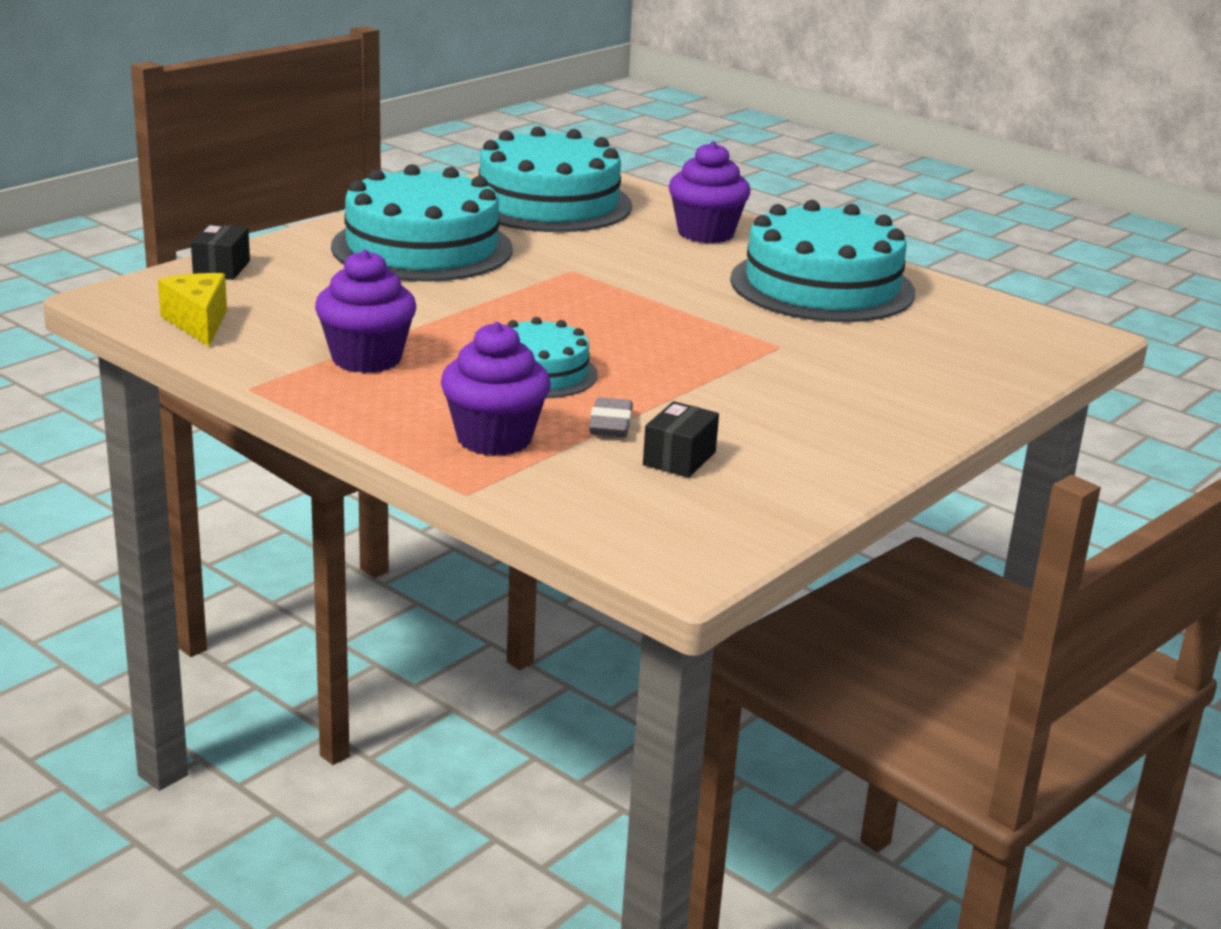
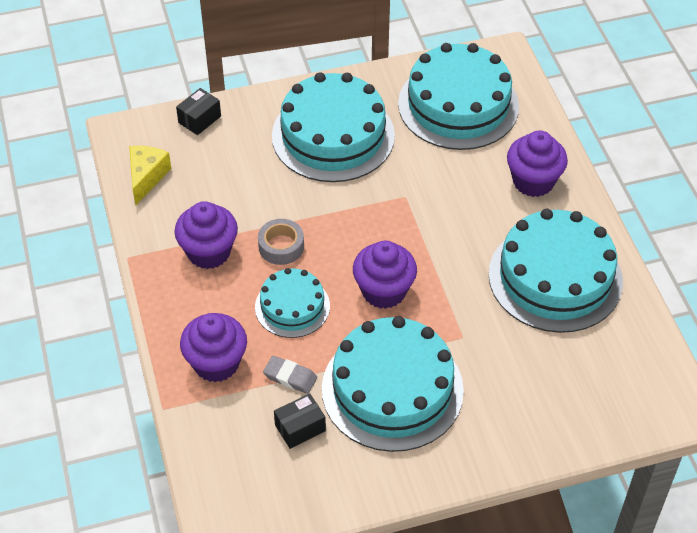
camera: 35 degrees right, 25 degrees up
grey eraser [589,397,633,438] -> grey eraser turned 75 degrees clockwise [263,356,317,394]
none -> grey tape [258,219,304,265]
none -> turquoise cake [322,316,464,452]
none -> purple cupcake [353,241,417,309]

